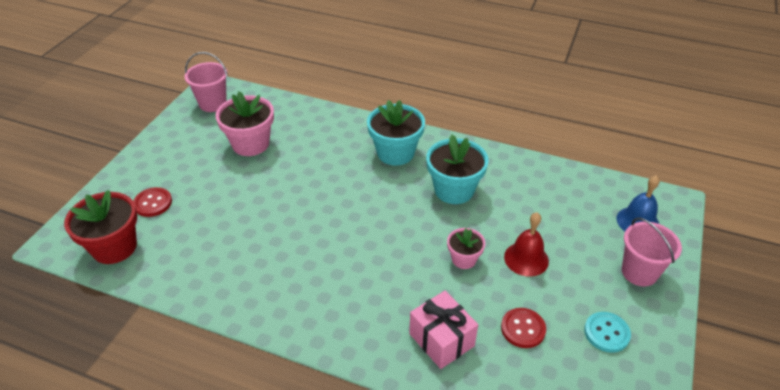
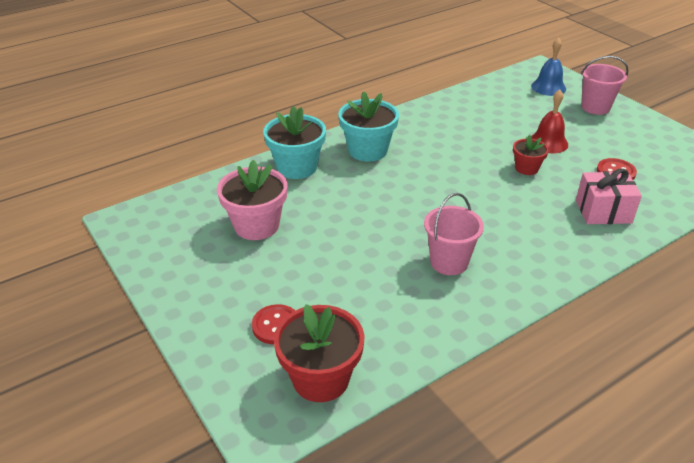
camera: 55 degrees left, 5 degrees down
pink bucket [185,52,228,112] -> pink bucket moved to [424,193,484,275]
turquoise flower pot [426,135,489,204] -> turquoise flower pot moved to [263,106,326,179]
pink flower pot [447,228,485,269] -> red flower pot [513,135,549,175]
turquoise button [584,312,631,353] -> none

